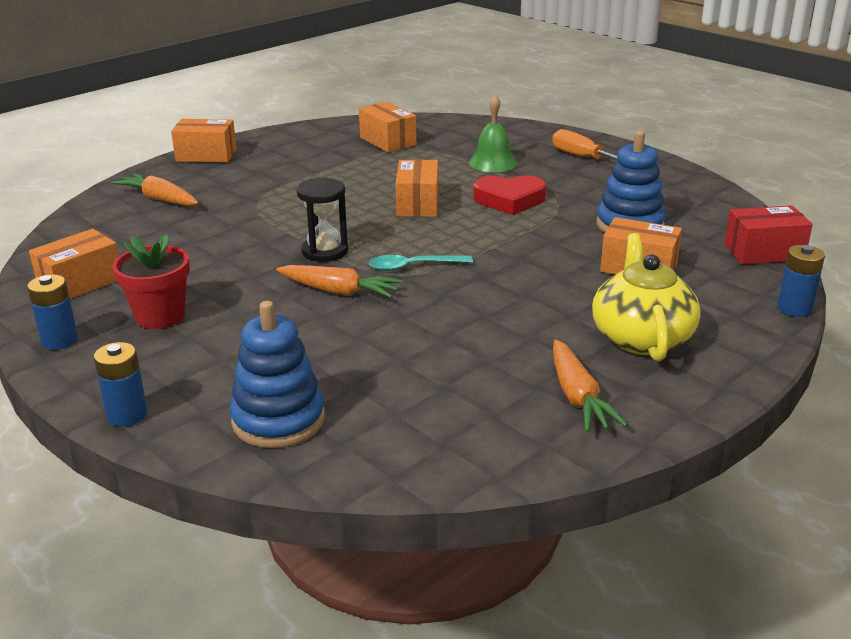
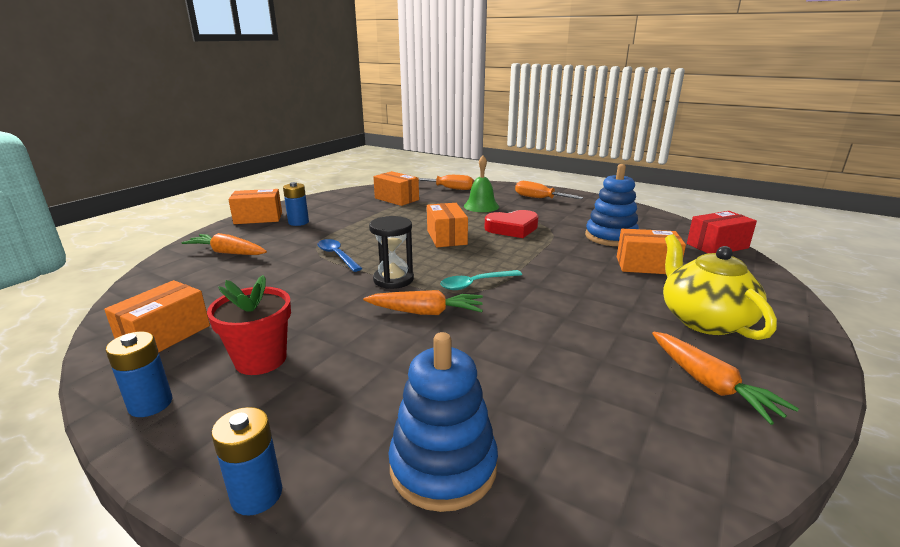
camera: 15 degrees left, 5 degrees down
blue battery [777,245,825,317] -> blue battery moved to [283,182,309,226]
none -> blue spoon [318,239,362,272]
none -> orange screwdriver [419,175,474,190]

